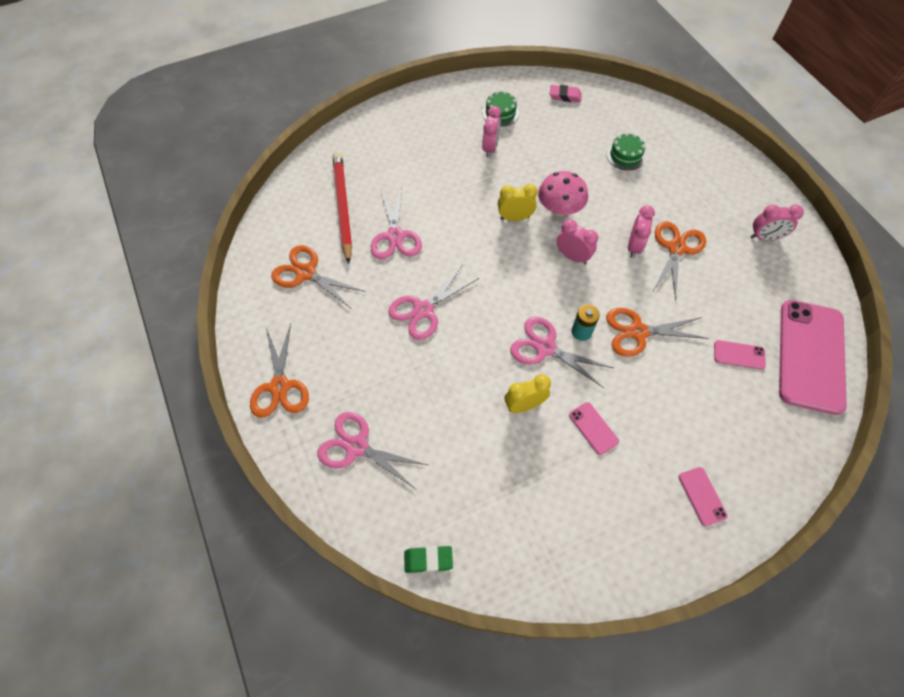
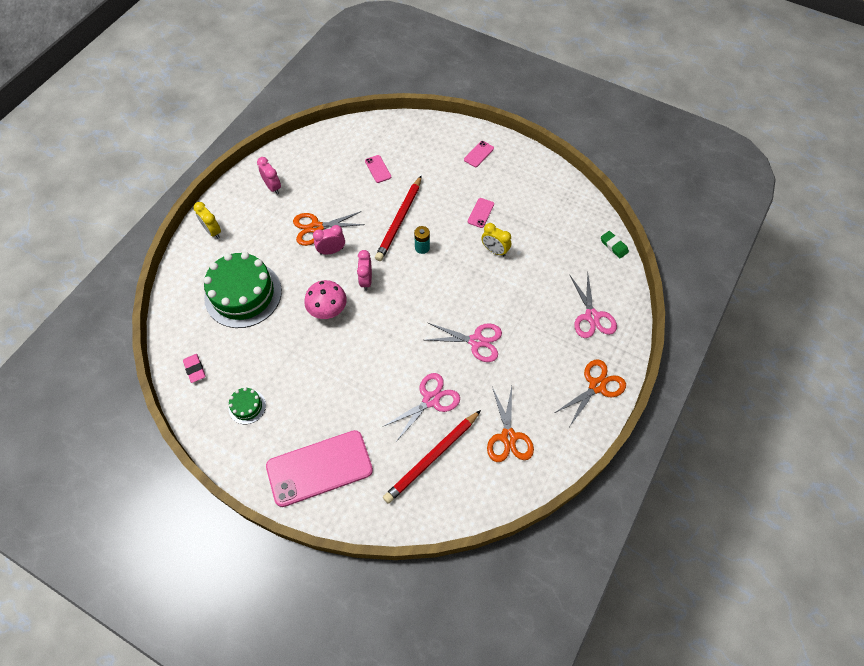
camera: 125 degrees left, 0 degrees up
pink clock [482,106,501,158] -> none
yellow clock [498,184,538,221] -> yellow clock moved to [193,202,221,239]
pink scissors [510,317,613,388] -> none
green cake [606,133,645,170] -> green cake [203,252,282,328], size x2.24
orange scissors [606,308,709,357] -> red pencil [375,175,422,261]
pink phone [779,300,847,415] -> pink phone moved to [266,430,373,507]

